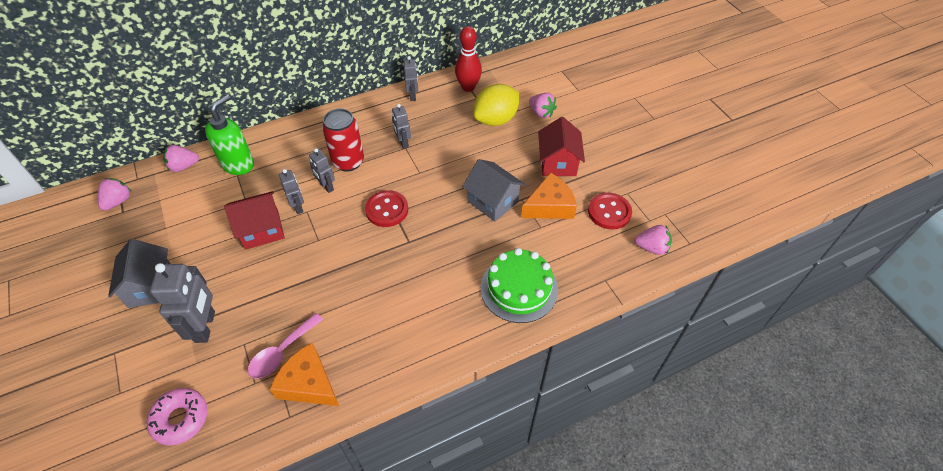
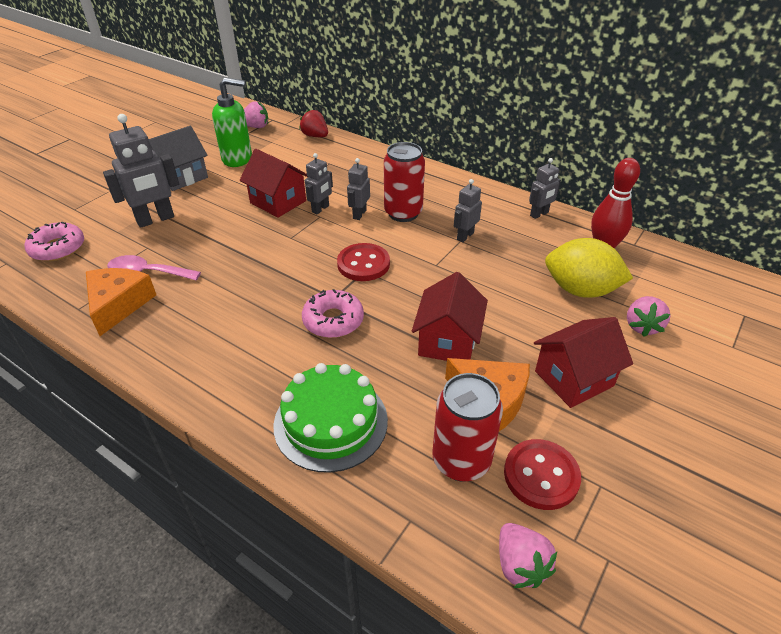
camera: 60 degrees right, 10 degrees down
pink strawberry [163,145,199,172] -> red strawberry [299,109,328,137]
green soap dispenser [205,94,254,175] -> green soap dispenser moved to [212,78,252,167]
grey house [462,159,525,222] -> red house [412,272,488,361]
none -> pink donut [302,289,364,338]
none -> red can [433,373,503,482]

